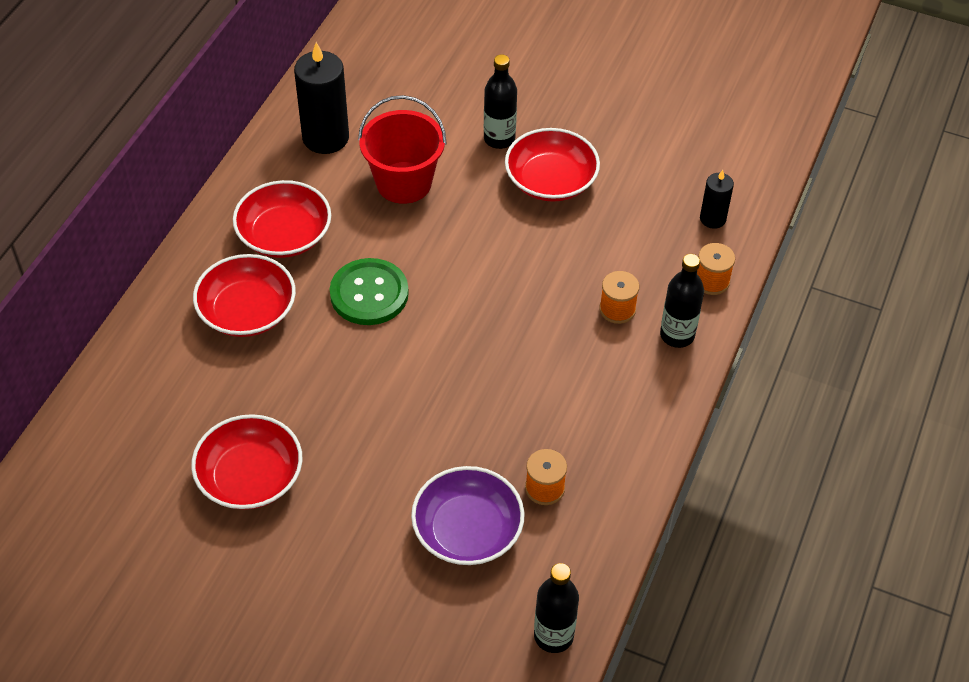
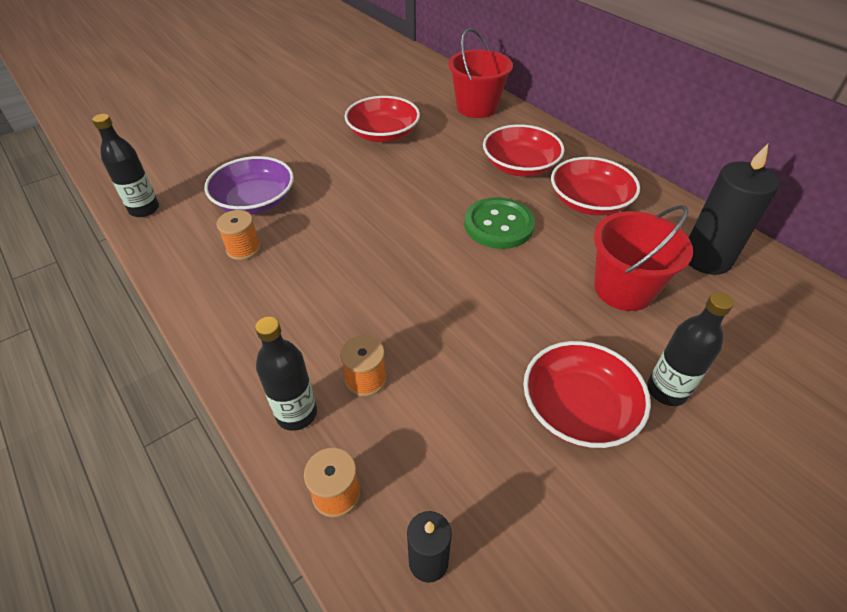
camera: 120 degrees right, 5 degrees down
none -> red bucket [448,28,513,118]

